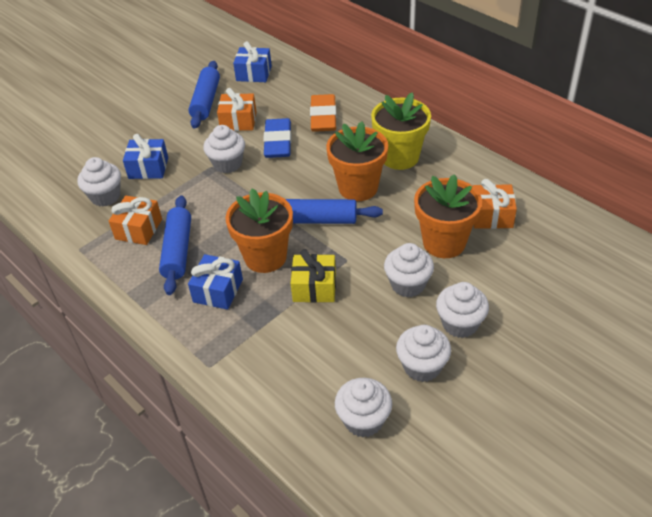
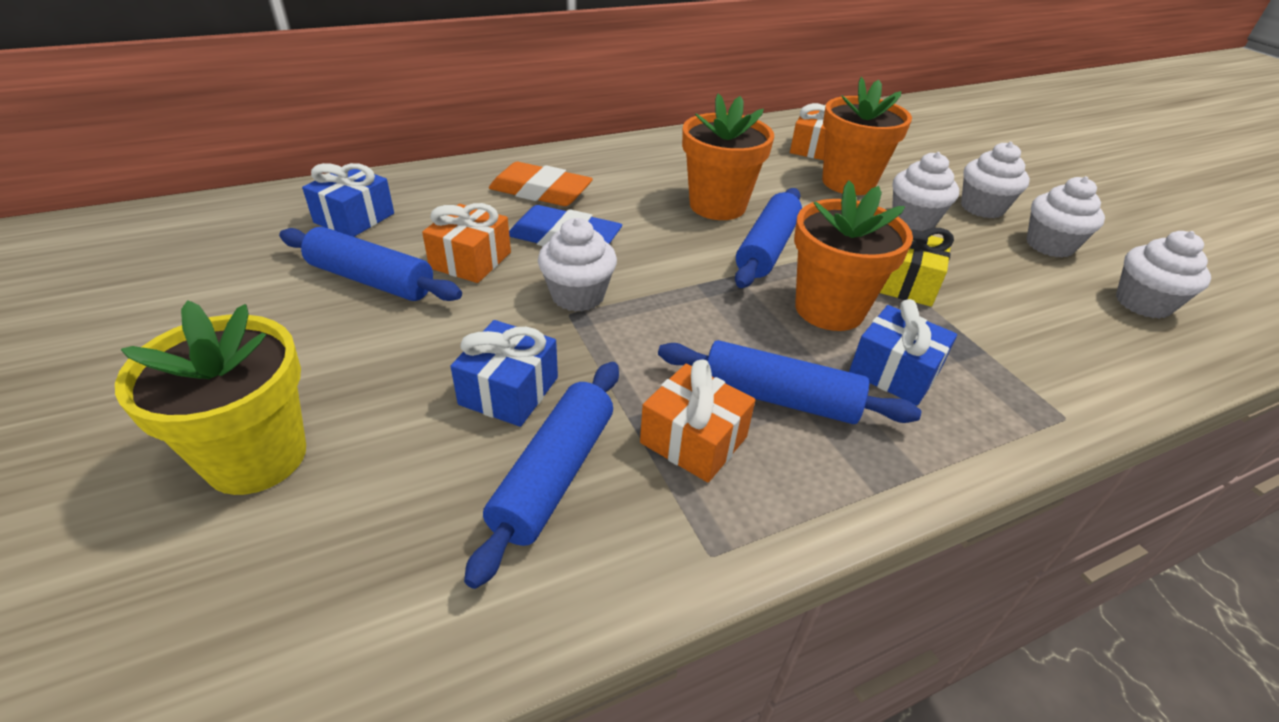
camera: 75 degrees left, 5 degrees down
white cupcake [77,157,121,207] -> blue rolling pin [464,362,619,589]
yellow flower pot [371,92,431,170] -> yellow flower pot moved to [115,300,306,495]

